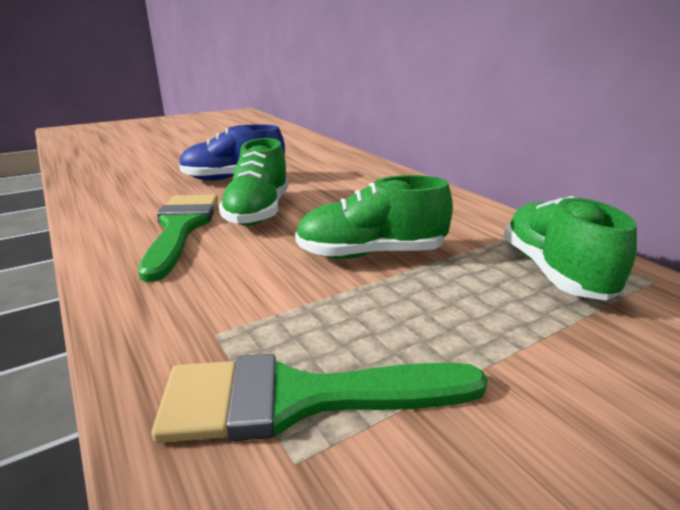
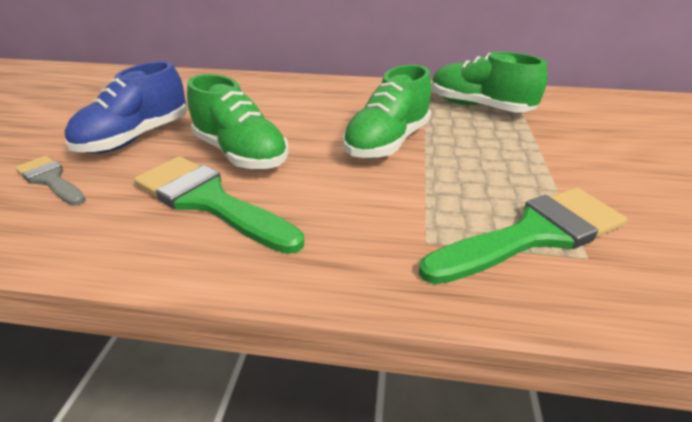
camera: 50 degrees left, 10 degrees up
green brush [152,354,488,443] -> green brush turned 150 degrees counterclockwise [419,188,627,284]
none -> grey brush [15,156,86,206]

